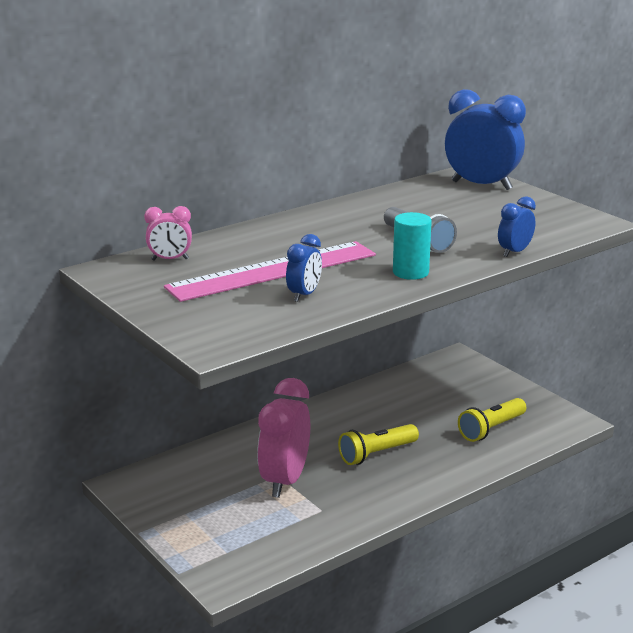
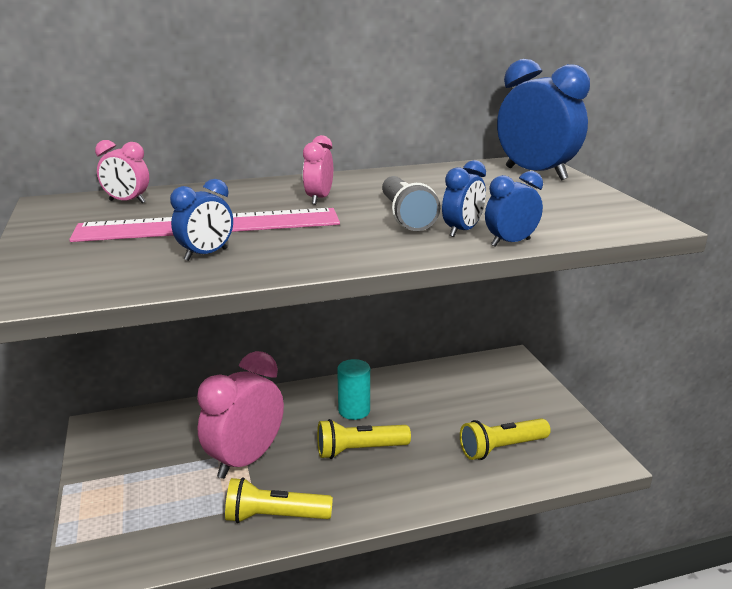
camera: 20 degrees right, 0 degrees up
turquoise cylinder [393,212,432,280] -> turquoise cylinder moved to [337,359,370,420]
none -> yellow flashlight [225,477,333,523]
none -> pink clock [303,135,333,205]
none -> blue clock [442,160,486,237]

